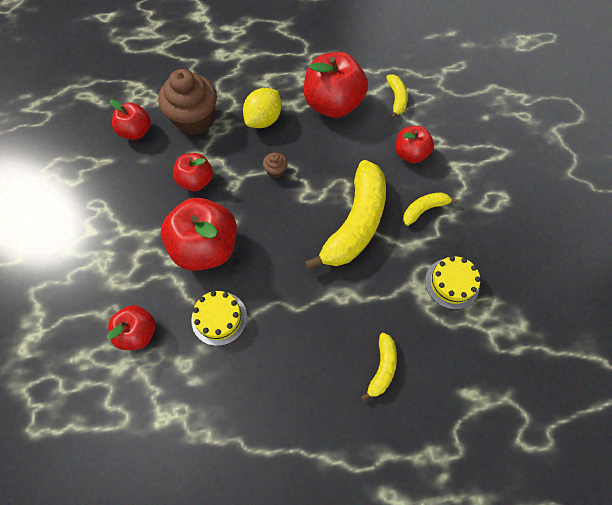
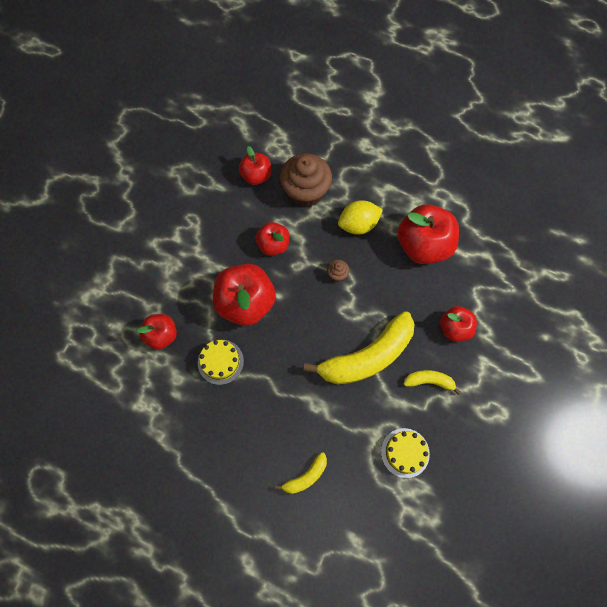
camera: 35 degrees right, 5 degrees up
yellow banana [386,74,408,119] -> none

